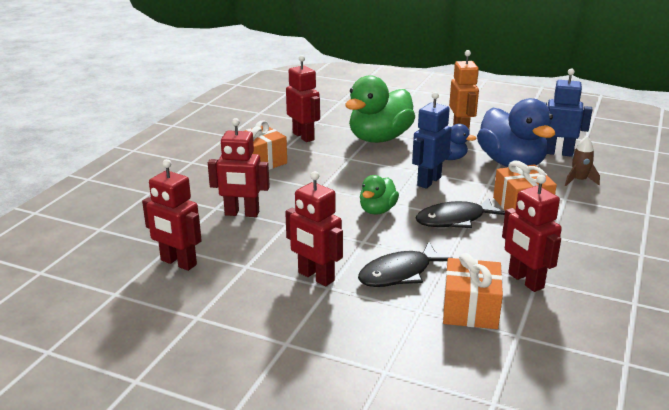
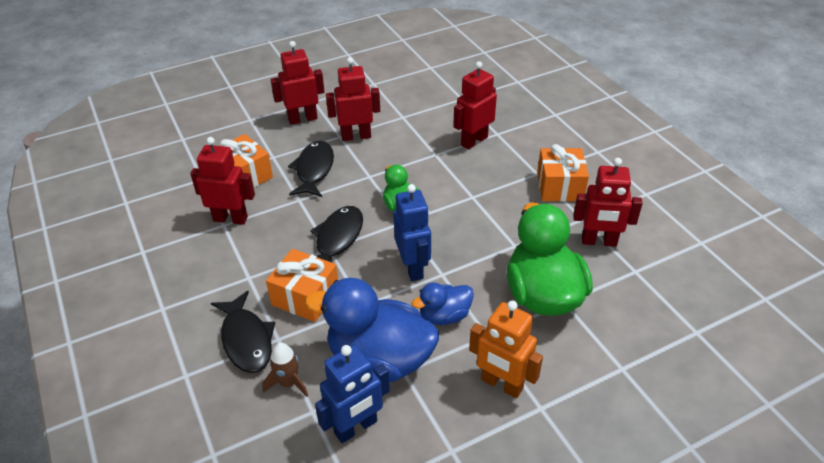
camera: 130 degrees right, 15 degrees up
red robot [142,159,202,271] -> red robot moved to [271,41,324,125]
none -> black fish [211,291,275,373]

